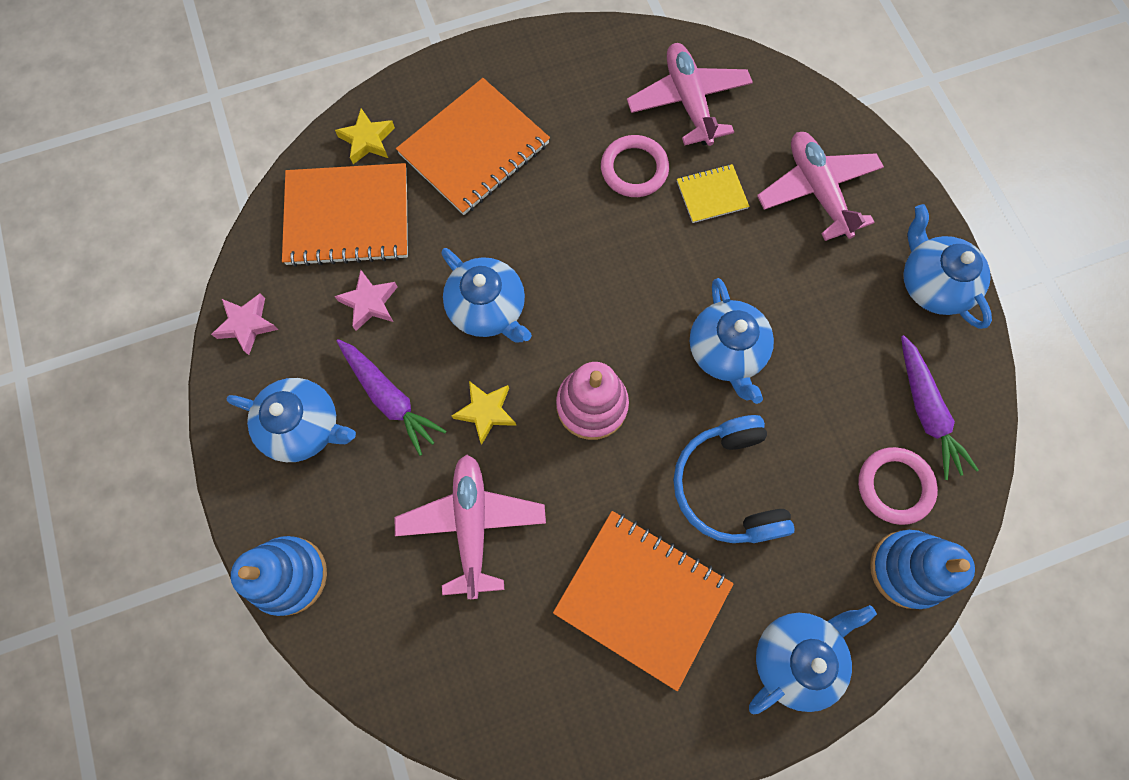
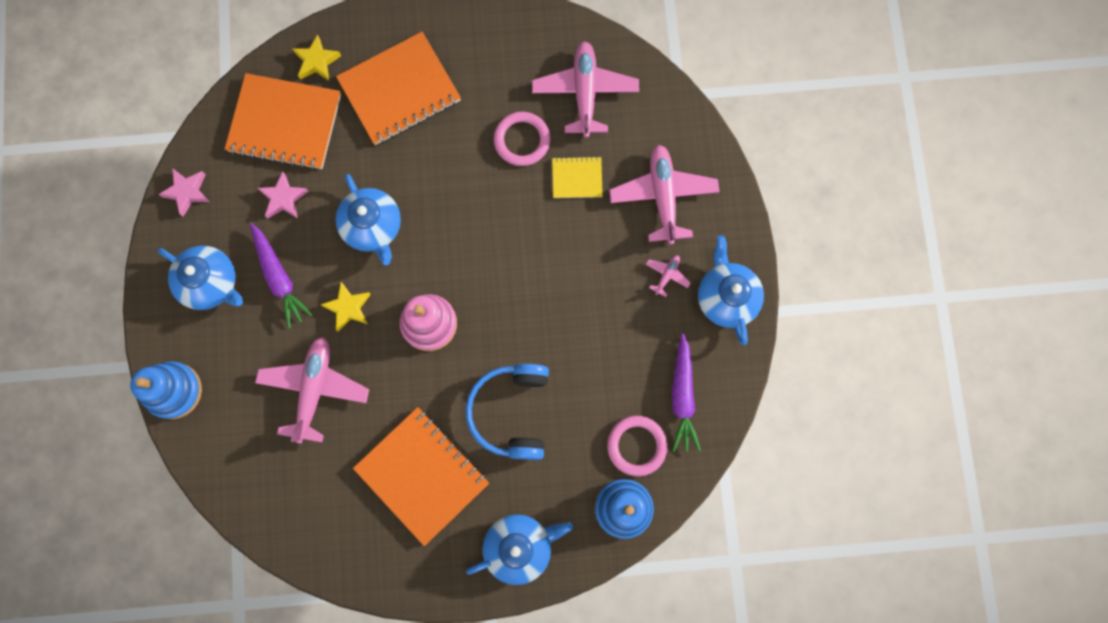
camera: 15 degrees right, 5 degrees up
blue teapot [689,278,774,404] -> none
none -> pink plane [646,255,691,297]

